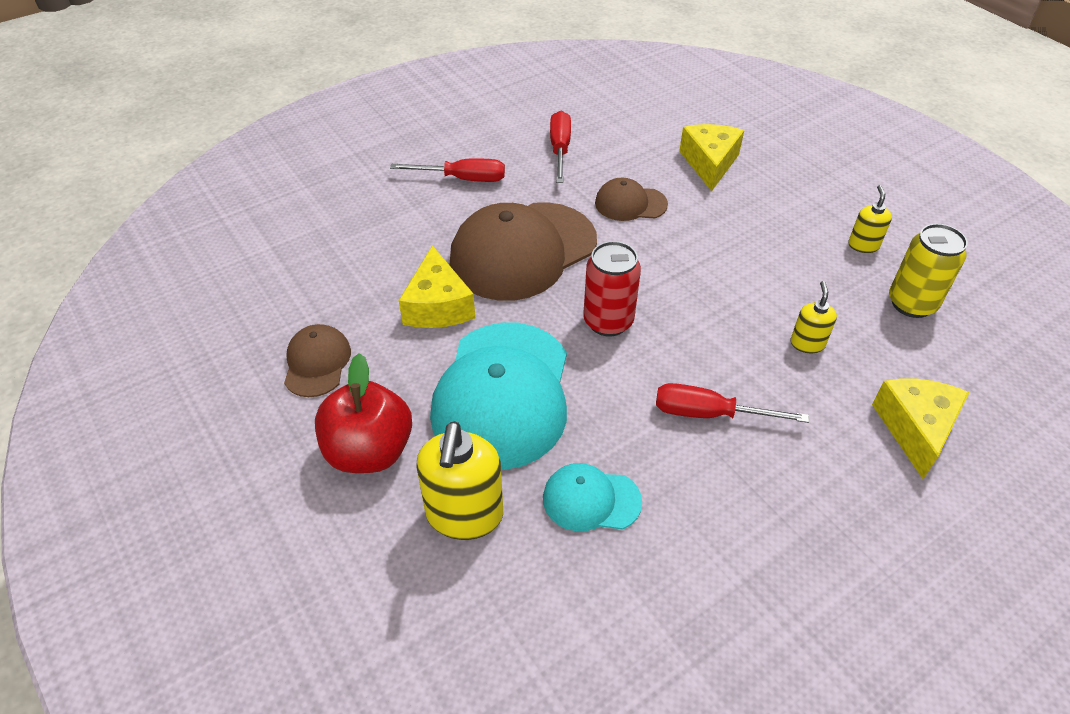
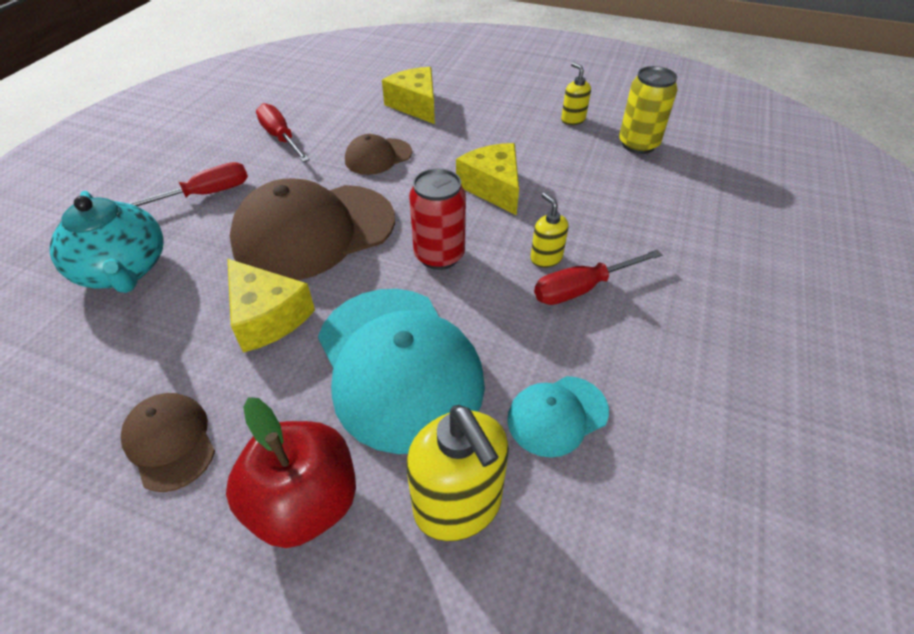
camera: 35 degrees left, 0 degrees up
brown cap [450,202,597,301] -> brown cap turned 45 degrees clockwise [230,178,395,280]
yellow soap dispenser [791,281,837,353] -> yellow soap dispenser moved to [530,193,569,268]
yellow cheese [872,379,969,479] -> yellow cheese moved to [456,143,519,216]
none -> turquoise teapot [49,191,164,293]

